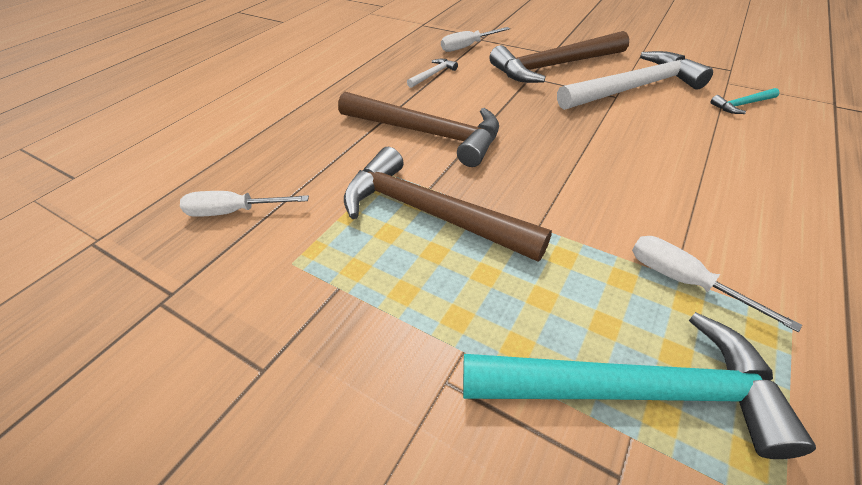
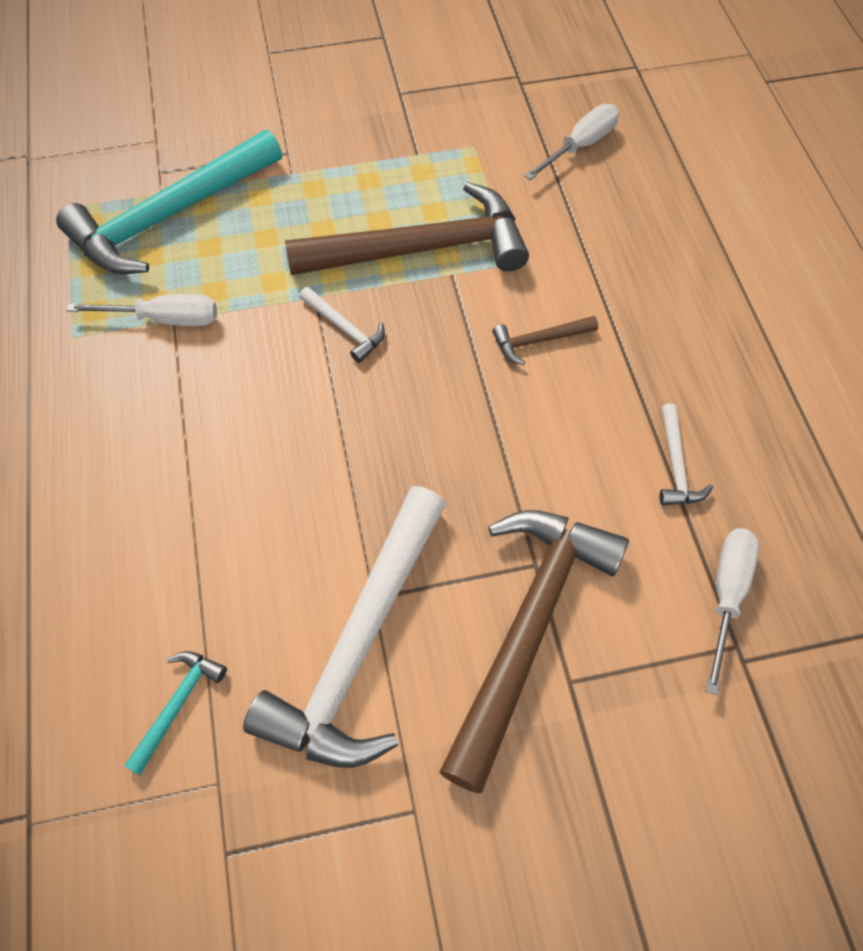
camera: 135 degrees right, 15 degrees up
brown hammer [338,92,499,167] -> brown hammer [492,316,598,365], size x0.42
none -> white hammer [299,287,385,363]

